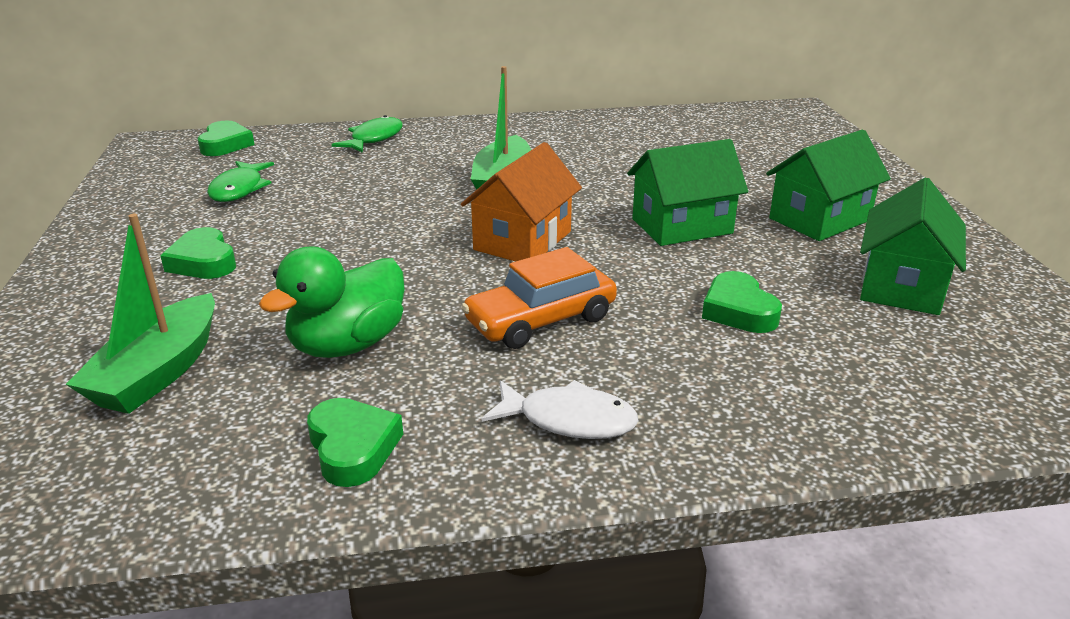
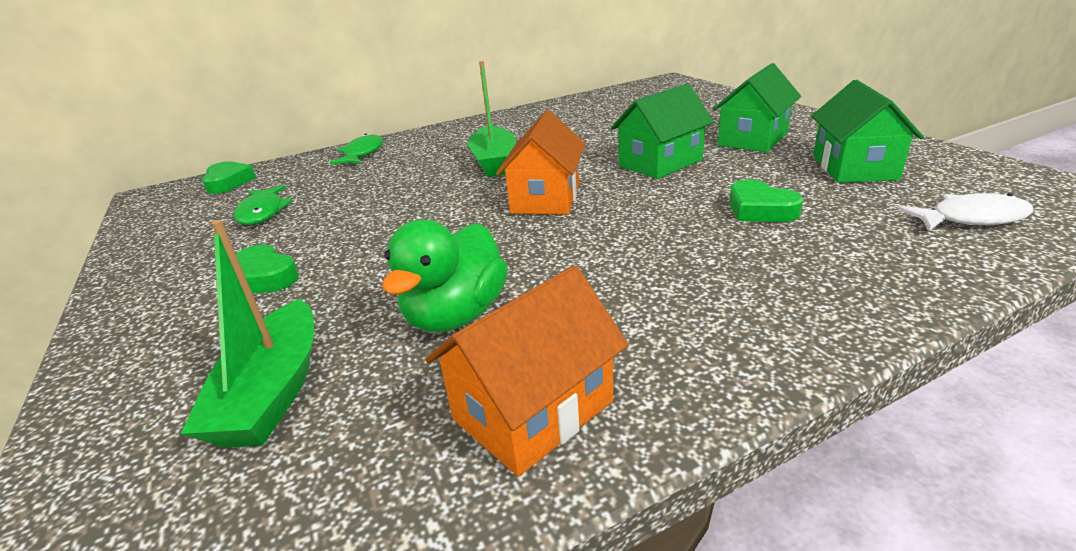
camera: 15 degrees left, 0 degrees up
green heart [307,398,403,487] -> orange house [425,266,629,477]
orange car [461,247,617,349] -> none
white fish [482,380,639,439] -> white fish moved to [898,193,1033,231]

